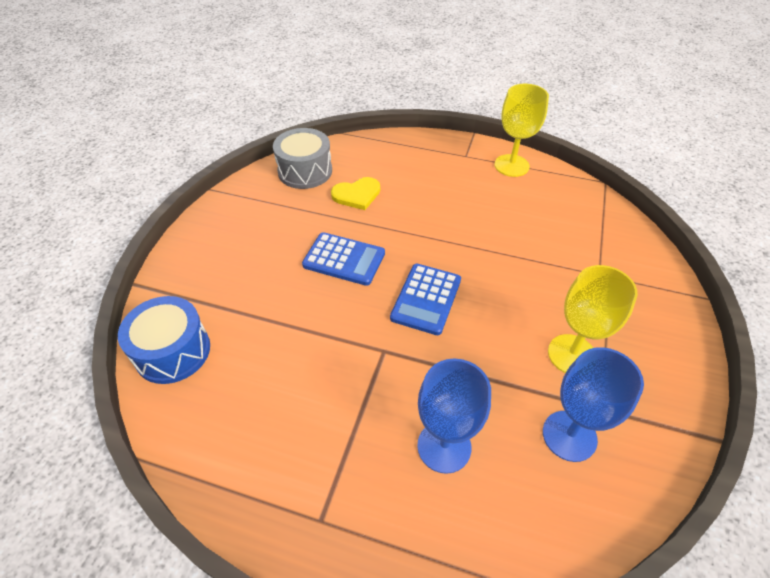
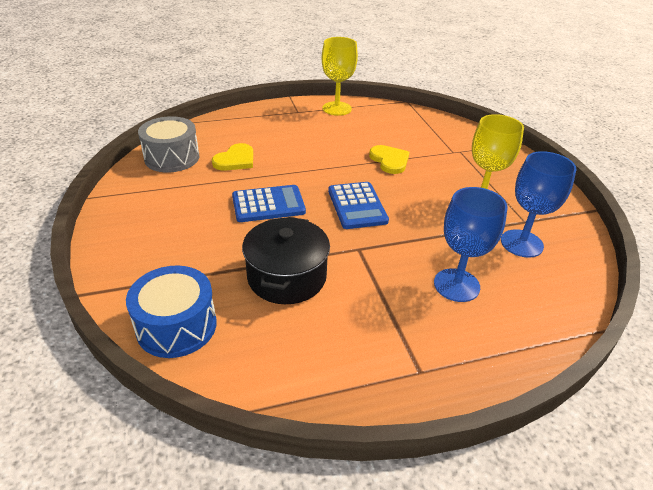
camera: 35 degrees left, 10 degrees down
none -> black pot [242,217,330,304]
none -> yellow heart [369,145,410,174]

